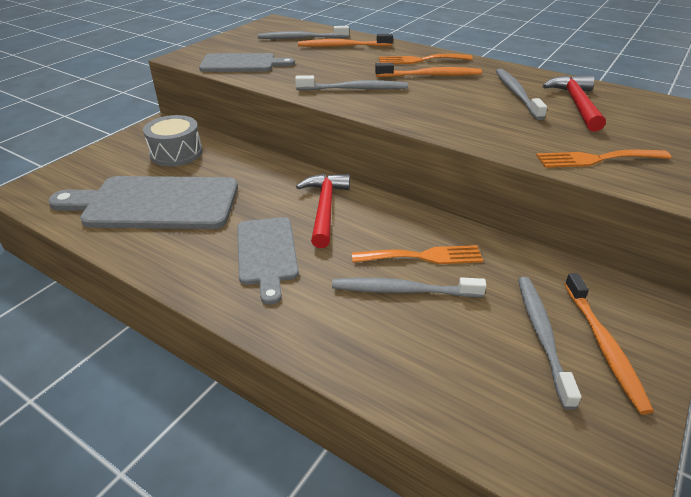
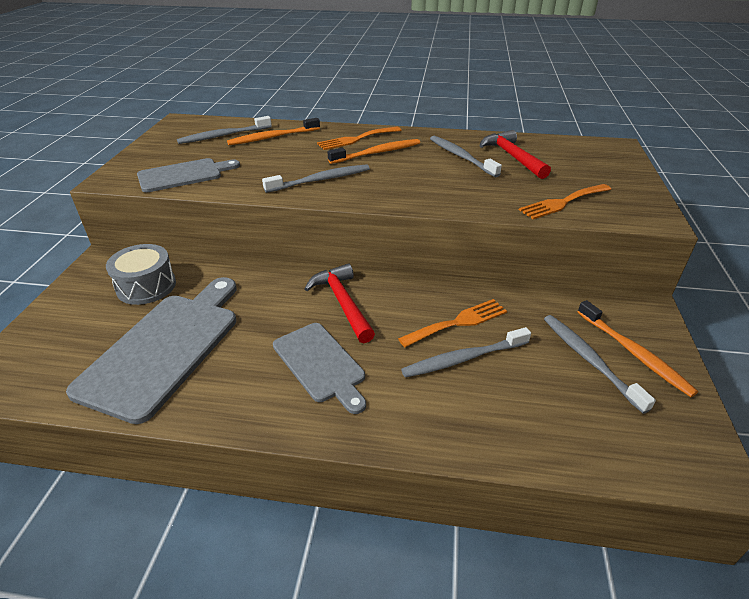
camera: 25 degrees left, 0 degrees up
grey cutting board [48,176,238,229] -> grey cutting board turned 135 degrees clockwise [66,277,237,424]

